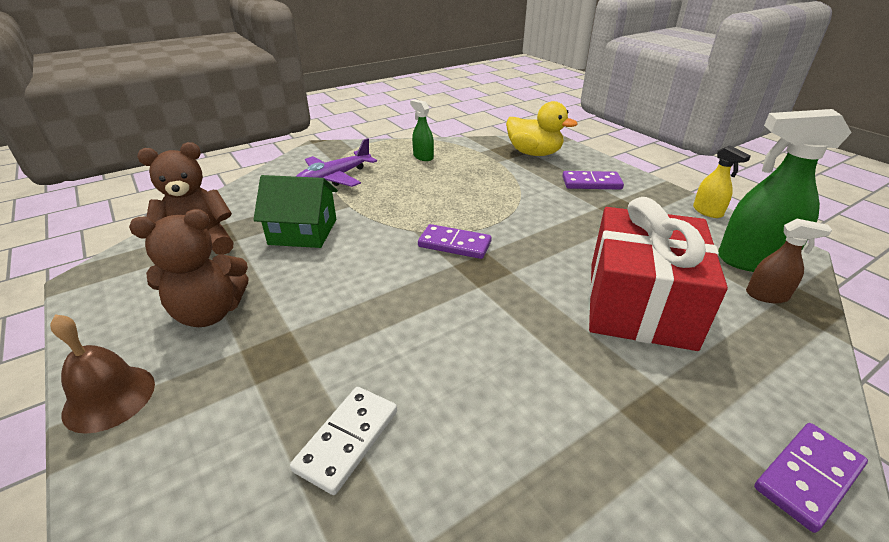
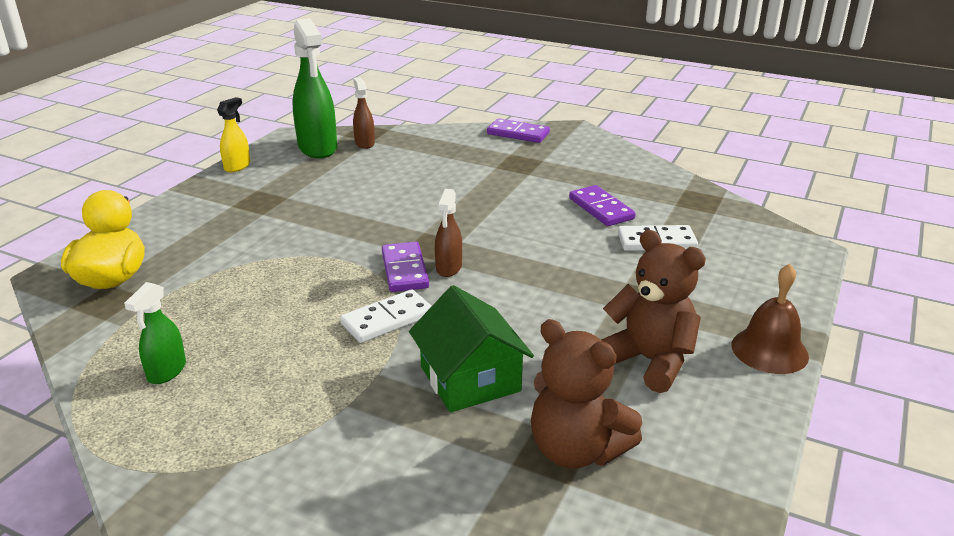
camera: 120 degrees left, 5 degrees down
purple plane [295,138,377,187] -> none
purple domino [562,171,624,190] -> purple domino moved to [569,185,636,226]
red gift [589,197,728,351] -> none
none -> white domino [340,289,432,343]
none -> brown spray bottle [435,189,462,277]

